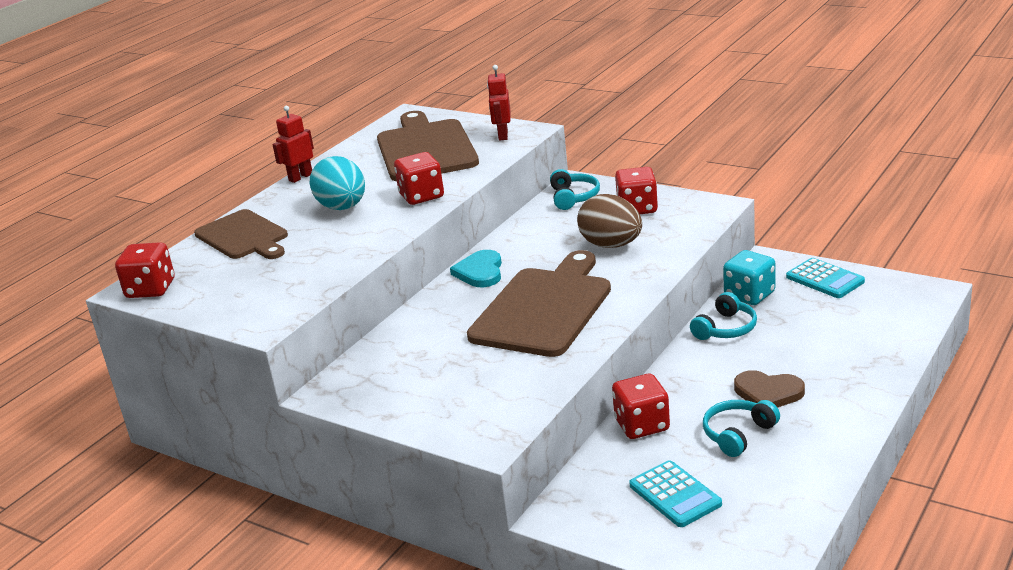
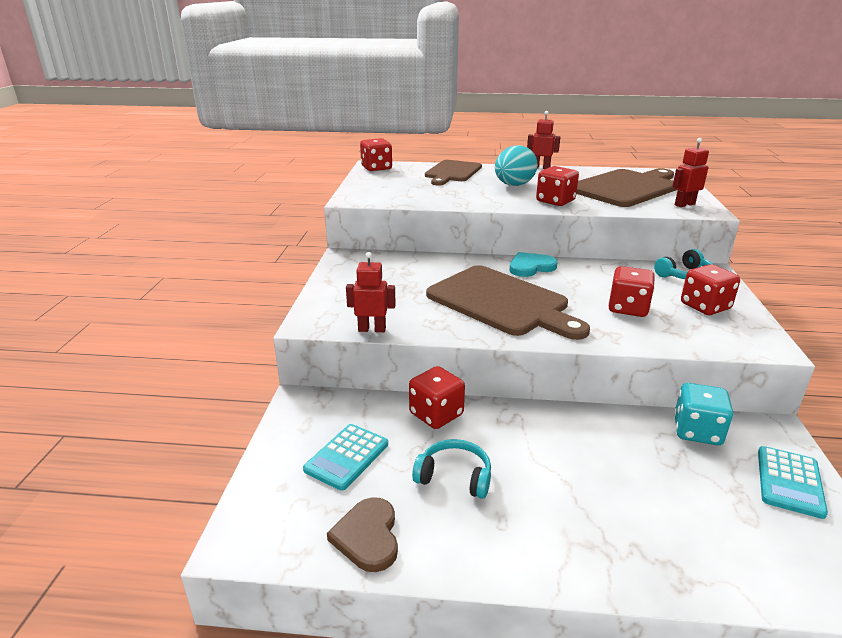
camera: 60 degrees right, 0 degrees up
brown cutting board [467,250,611,357] -> brown cutting board turned 45 degrees clockwise [426,265,590,340]
brown egg [577,194,642,248] -> red dice [608,266,655,317]
turquoise headphones [690,292,757,340] -> none
brown heart [734,370,805,408] -> brown heart moved to [327,497,398,572]
none -> red robot [346,252,396,332]

